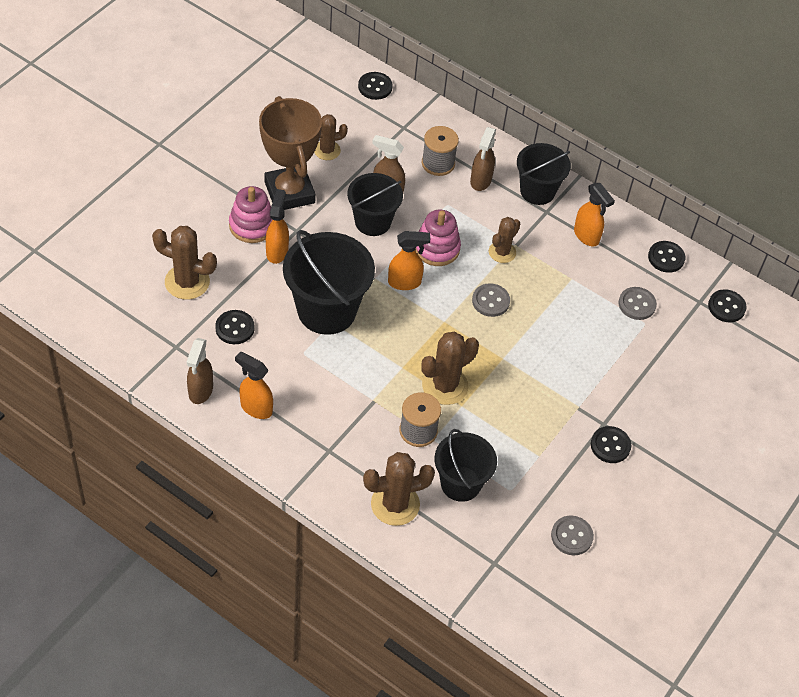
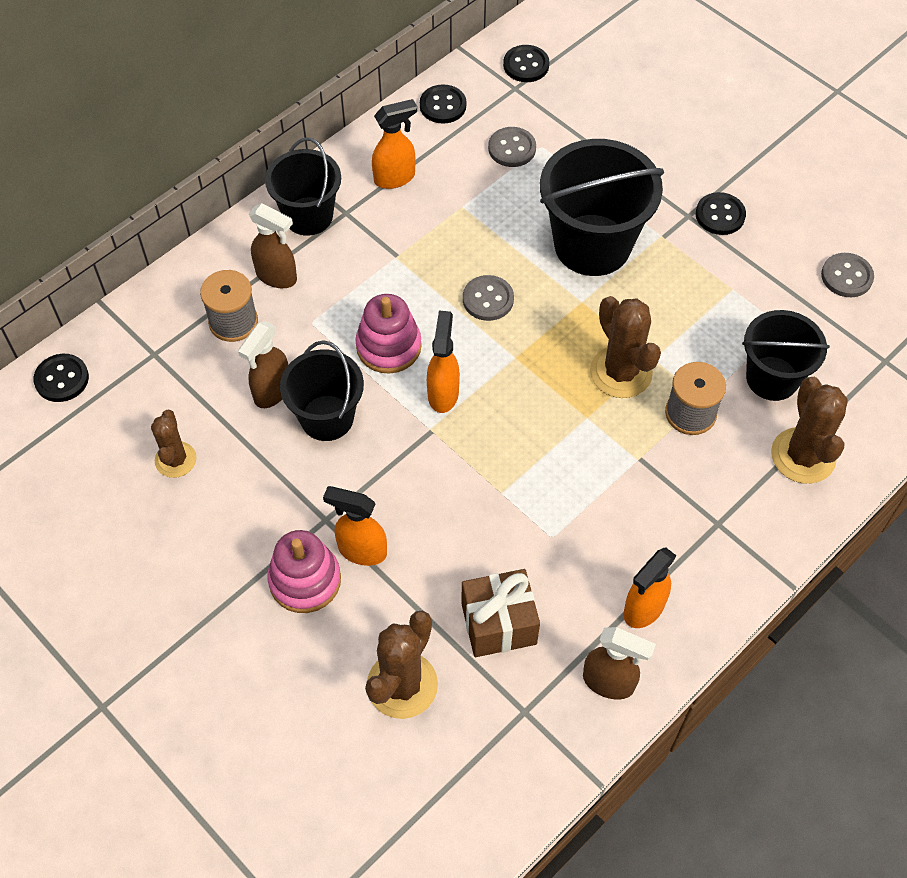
camera: 75 degrees left, 5 degrees up
black button [215,310,255,344] -> brown gift [461,569,540,657]
brown trophy [259,96,322,210] -> none
black bucket [283,230,375,335] -> black bucket moved to [540,139,664,276]
brown cactus [489,217,521,263] -> none

